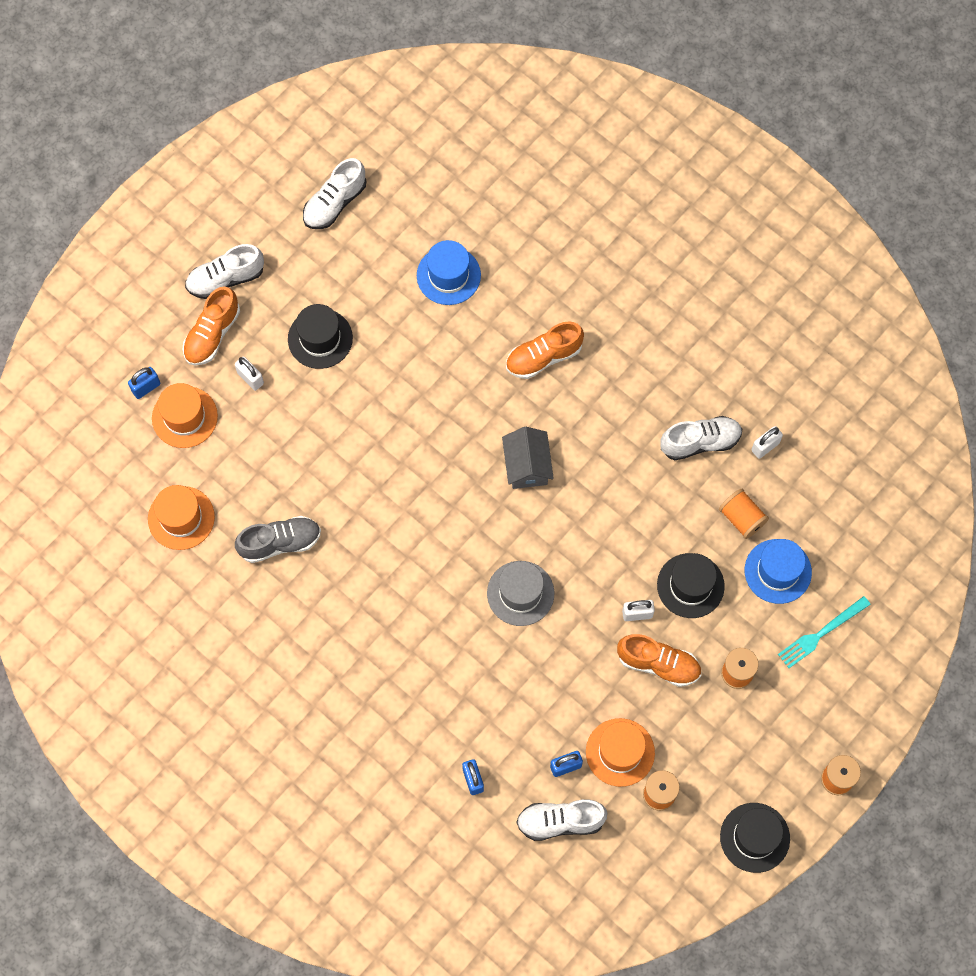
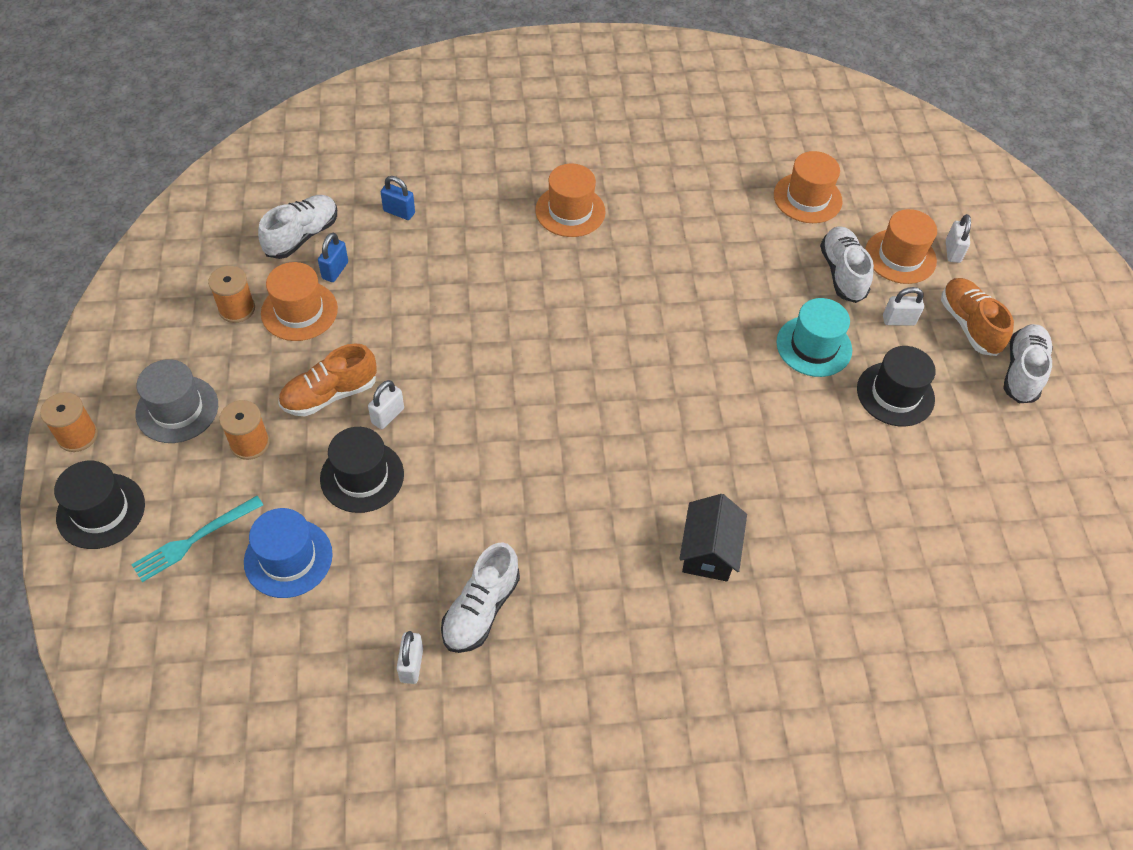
camera: 130 degrees right, 15 degrees down
blue padlock [128,367,160,399] -> white padlock [946,214,971,263]
grey shoe [235,516,321,563] -> none
white shoe [303,158,366,229] -> white shoe moved to [820,226,874,303]
blue hat [417,240,481,305] -> none
grey hat [487,561,554,626] -> grey hat moved to [135,359,218,443]
grey house [502,427,554,489] -> none
orange shoe [506,321,584,379] -> black house [679,494,747,582]
orange spool [719,489,769,539] -> none
black hat [720,803,790,873] -> black hat moved to [54,461,145,549]
turquoise fork [778,596,871,668] -> turquoise fork turned 135 degrees counterclockwise [131,496,263,582]
none -> orange hat [535,164,606,237]
none -> turquoise hat [776,298,852,377]

